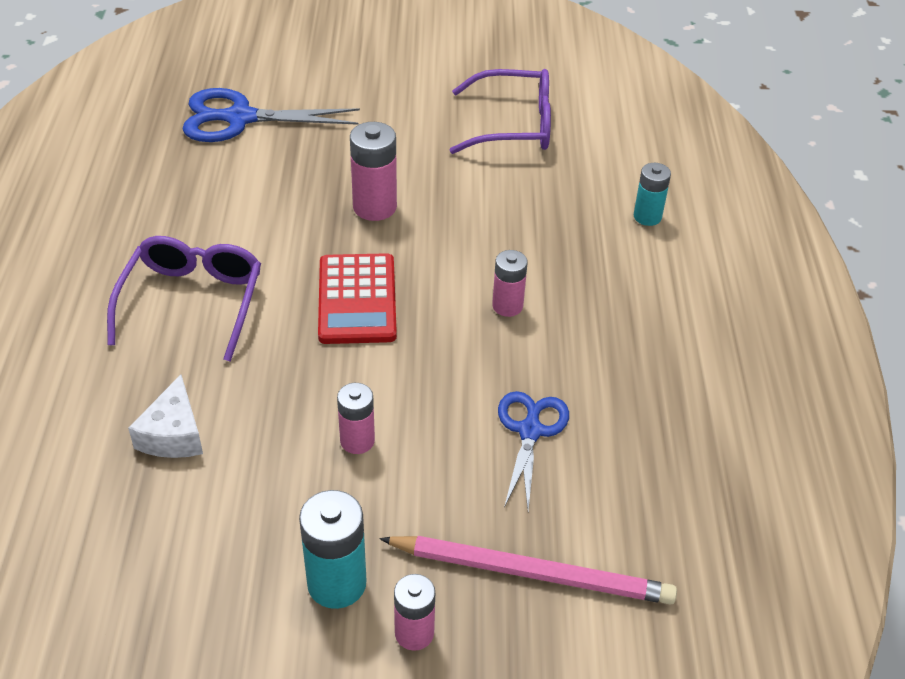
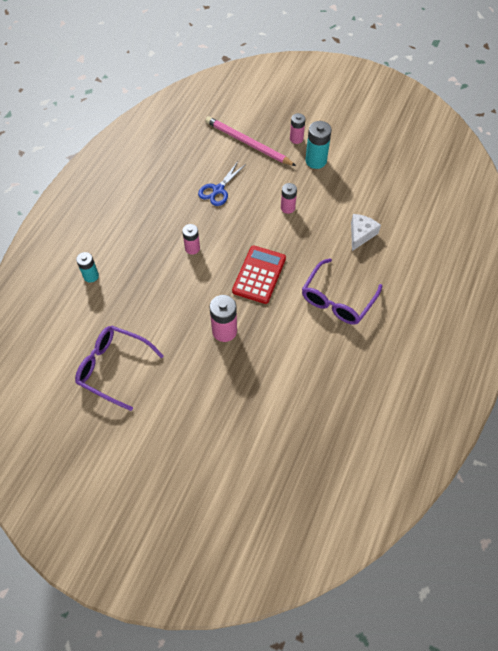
camera: 155 degrees left, 15 degrees up
blue scissors [182,88,360,142] -> none

